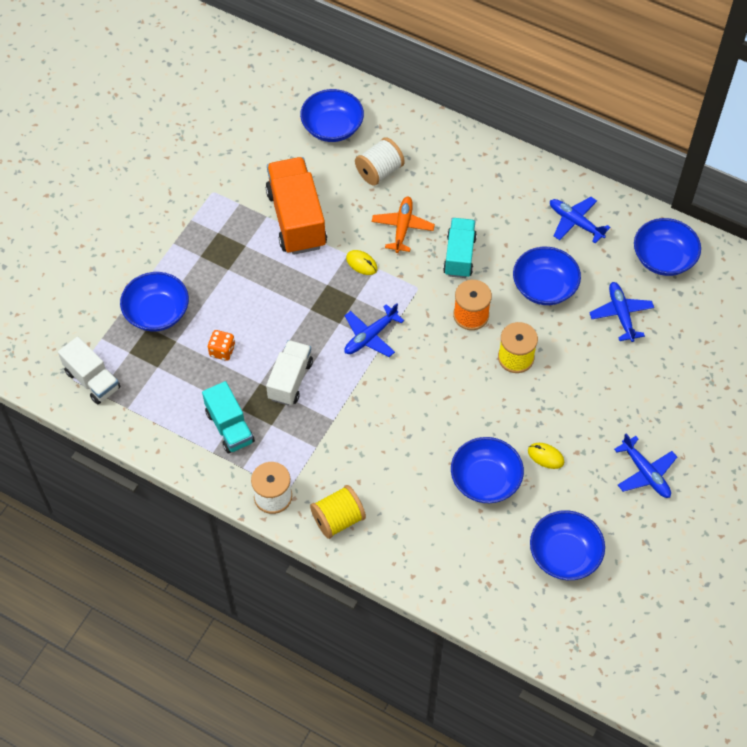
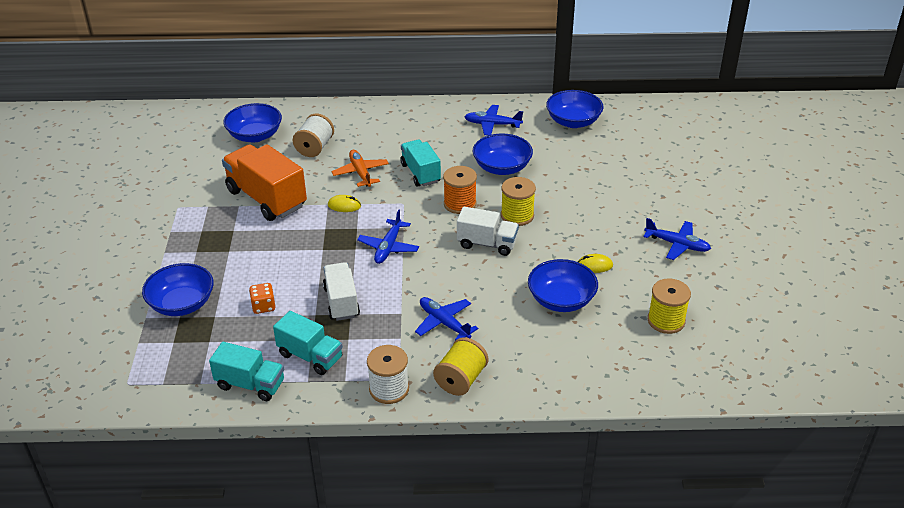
camera: 30 degrees left, 20 degrees down
white truck [58,337,121,404] -> white truck moved to [457,207,519,256]
blue bowl [530,510,605,580] -> yellow spool [648,278,691,334]
blue plane [589,282,654,342] -> blue plane moved to [415,297,478,340]
none -> turquoise truck [209,342,284,401]

